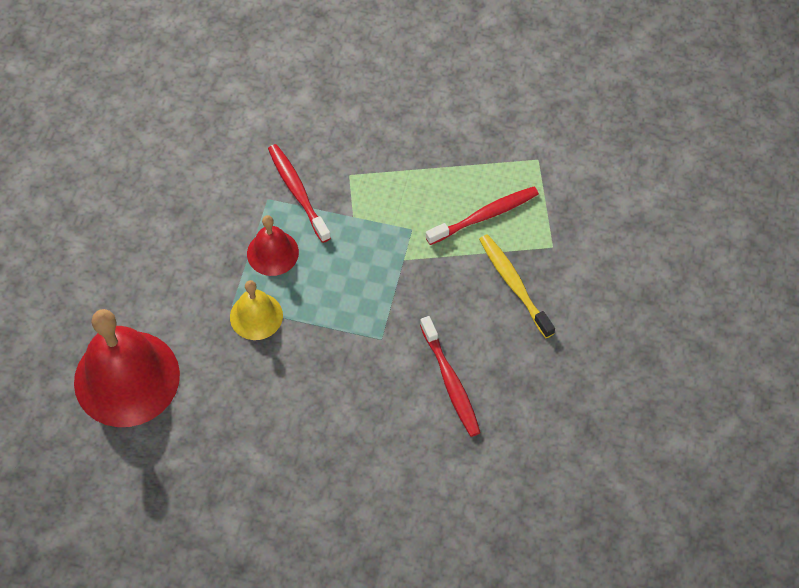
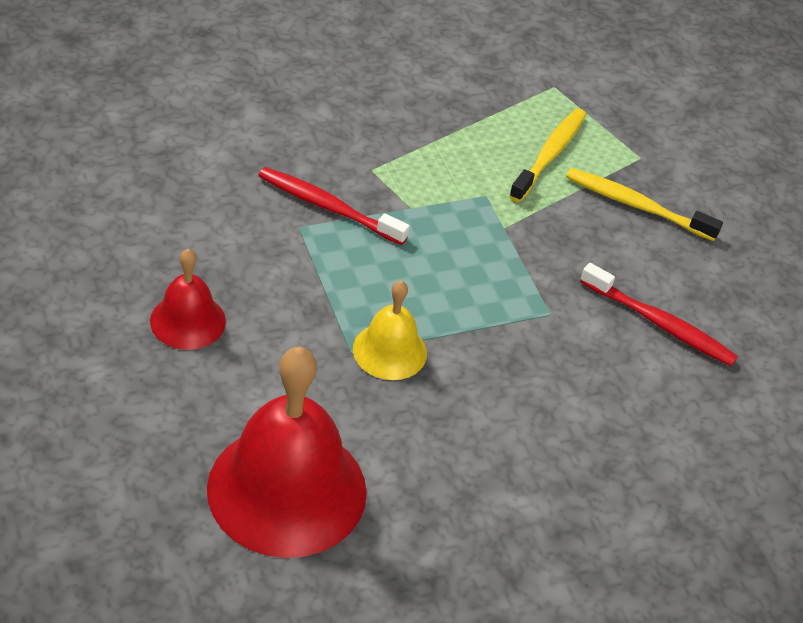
camera: 40 degrees left, 15 degrees down
red bell [247,215,299,276] -> red bell moved to [150,249,226,350]
red toothbrush [426,187,539,245] -> yellow toothbrush [509,108,586,202]

